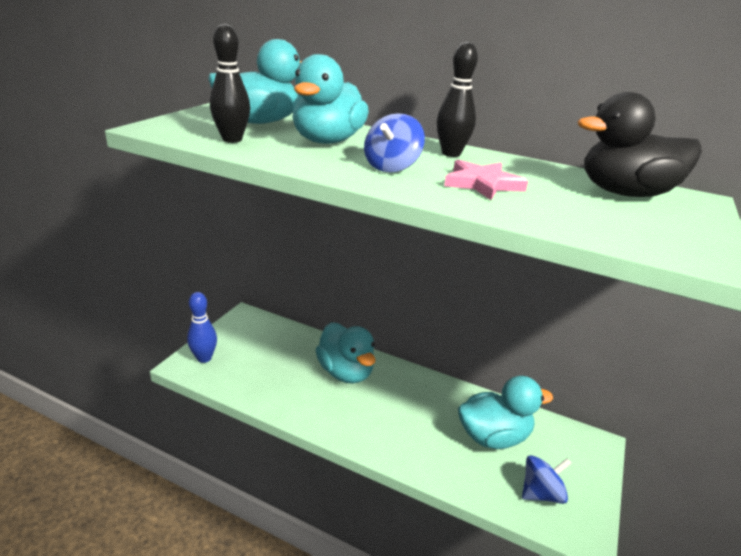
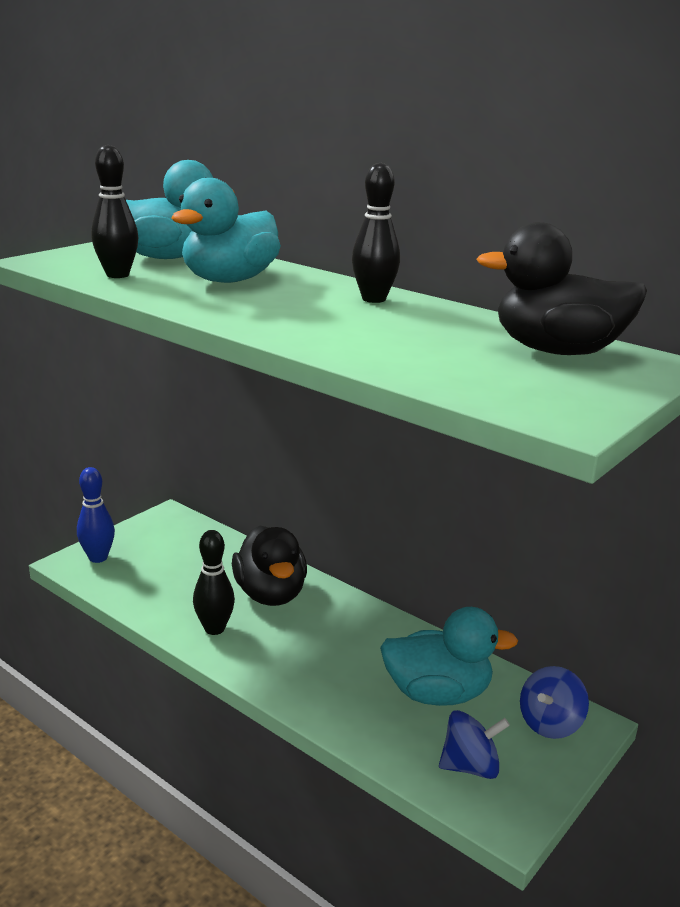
camera: 15 degrees right, 5 degrees down
turquoise duck [316,322,376,384] -> black duck [232,525,307,606]
blue spinning top [364,113,425,173] -> blue spinning top moved to [520,666,589,739]
pink star [444,160,528,200] -> none
none -> black bowling pin [193,530,235,635]

